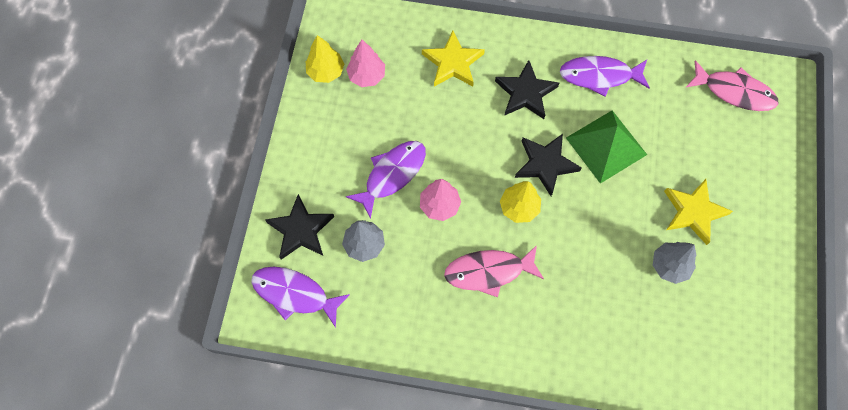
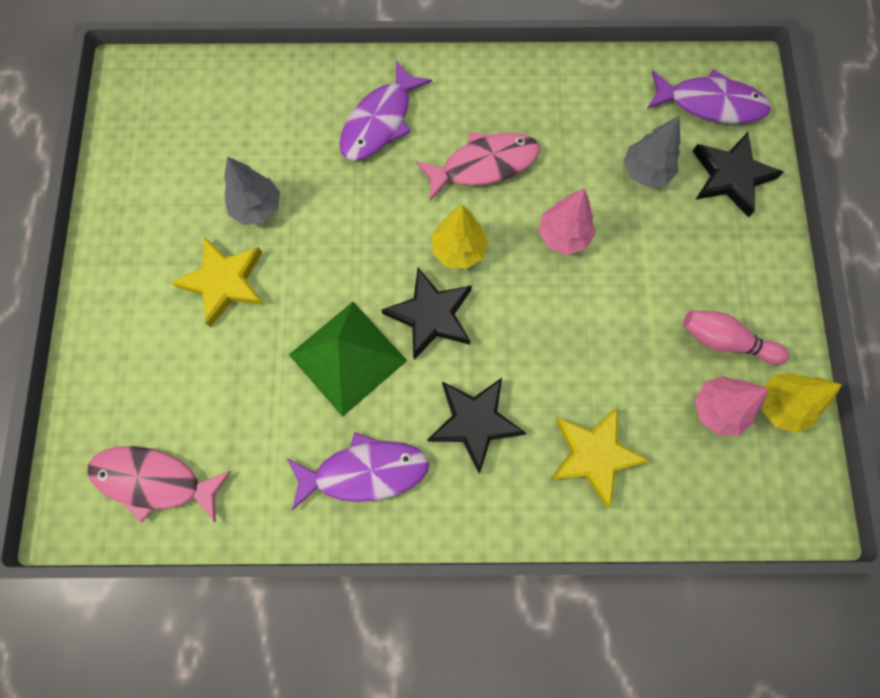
camera: 170 degrees right, 5 degrees up
purple fish [346,141,426,219] -> purple fish moved to [339,61,432,161]
none -> pink bowling pin [683,310,789,365]

